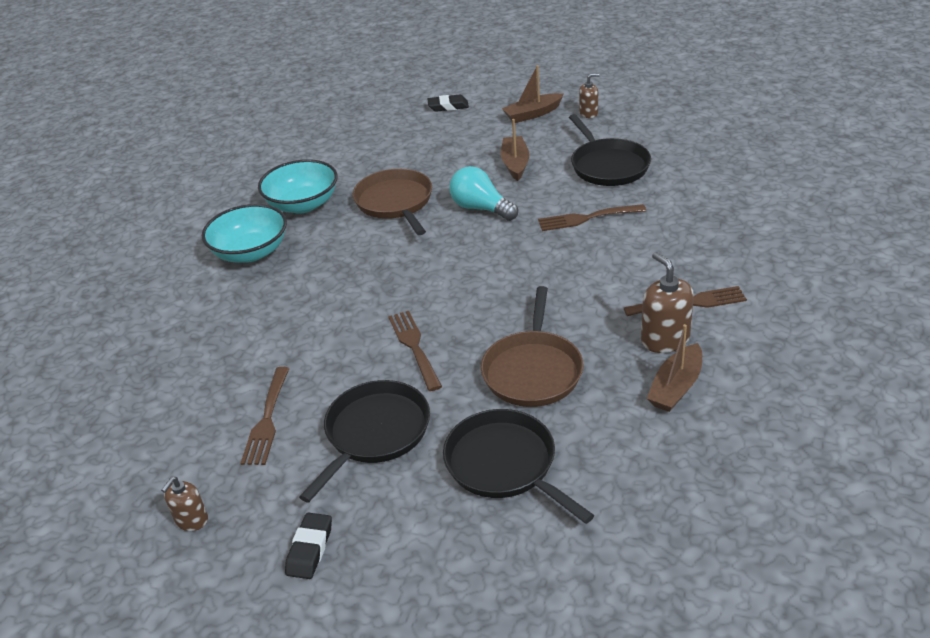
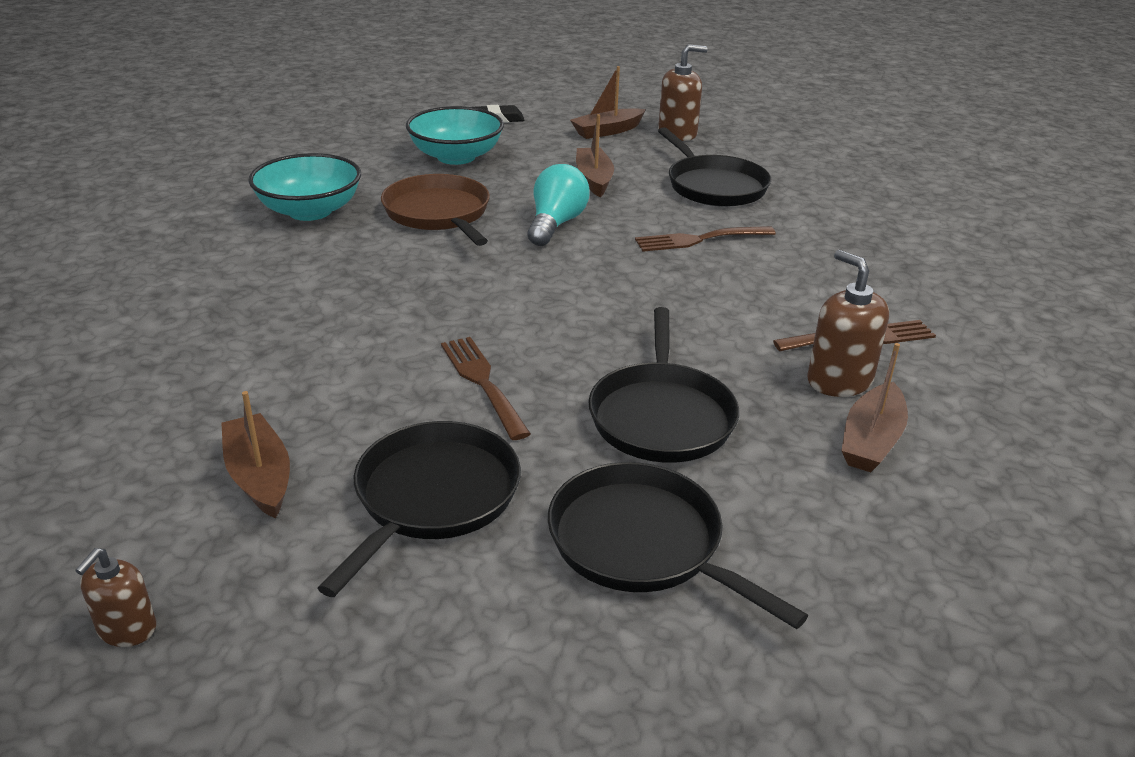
camera: 10 degrees left, 5 degrees down
turquoise bowl [202,204,287,263] -> turquoise bowl moved to [406,106,504,165]
brown fork [241,367,290,465] -> brown boat [221,391,290,519]
black eraser [285,513,332,579] -> none
turquoise light bulb [449,166,518,221] -> turquoise light bulb turned 75 degrees clockwise [528,164,590,246]
brown pan [481,286,584,407] -> black pan [588,307,739,463]
brown soap dispenser [579,73,600,118] -> brown soap dispenser [658,44,708,141], size x1.64

